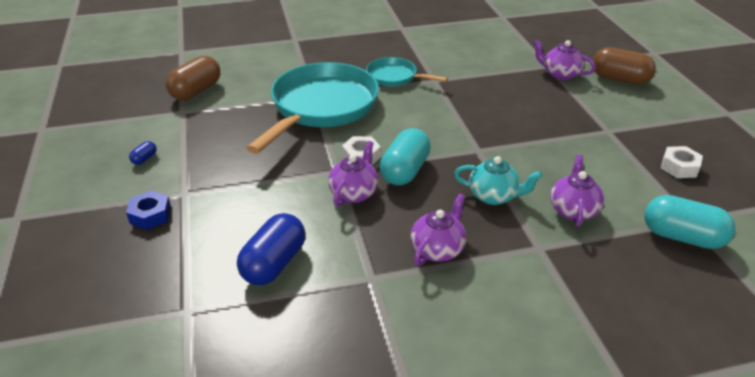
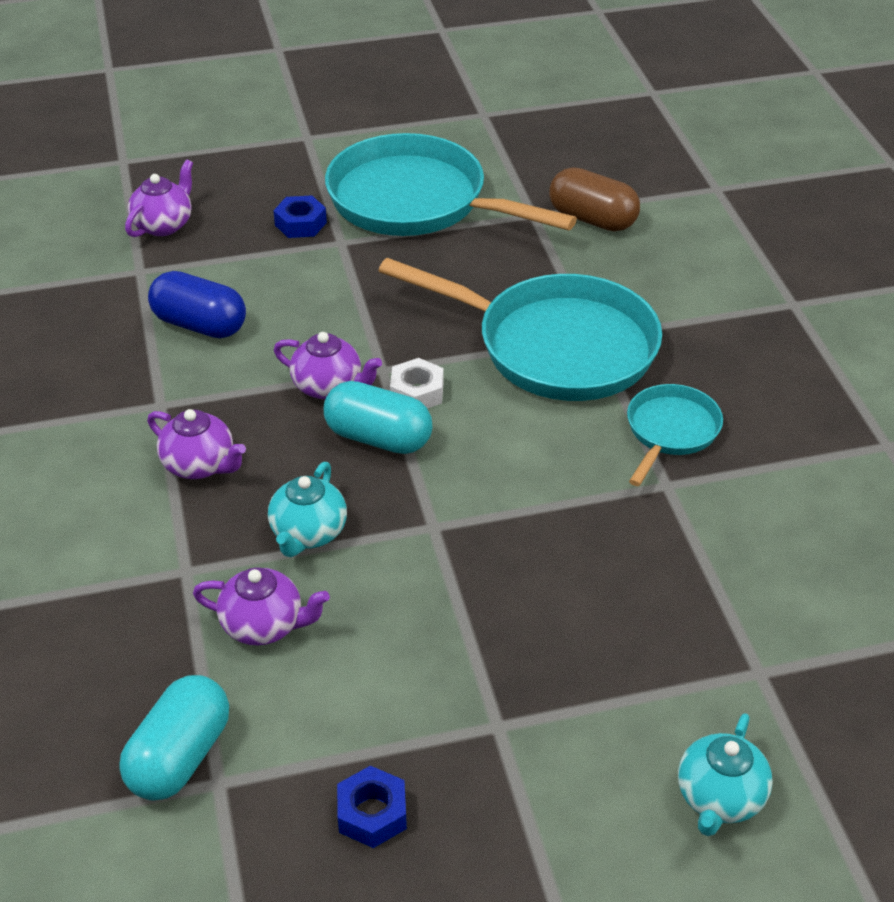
camera: 90 degrees right, 5 degrees up
blue capsule [129,141,157,165] -> turquoise pan [325,133,577,236]
purple teapot [533,40,596,80] -> purple teapot moved to [125,159,193,237]
brown capsule [593,47,656,84] -> turquoise teapot [678,713,773,836]
white nut [661,146,703,178] -> blue nut [337,766,407,848]

